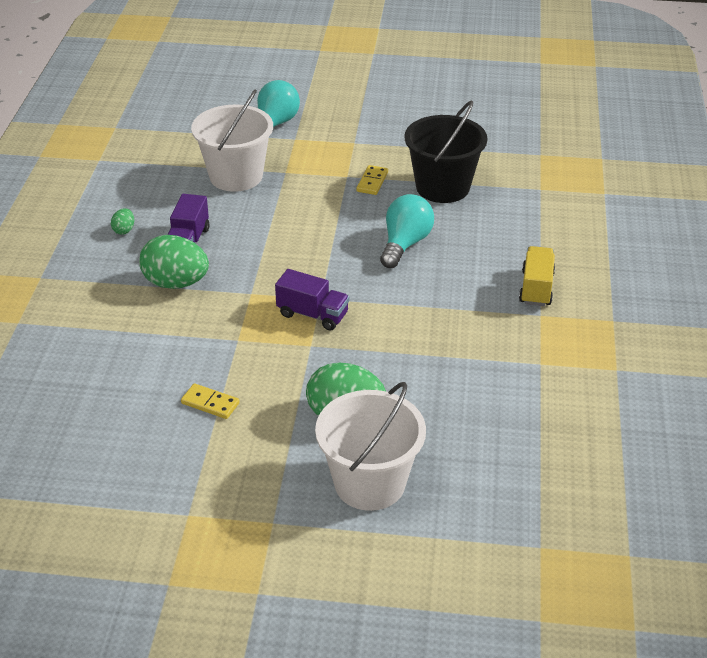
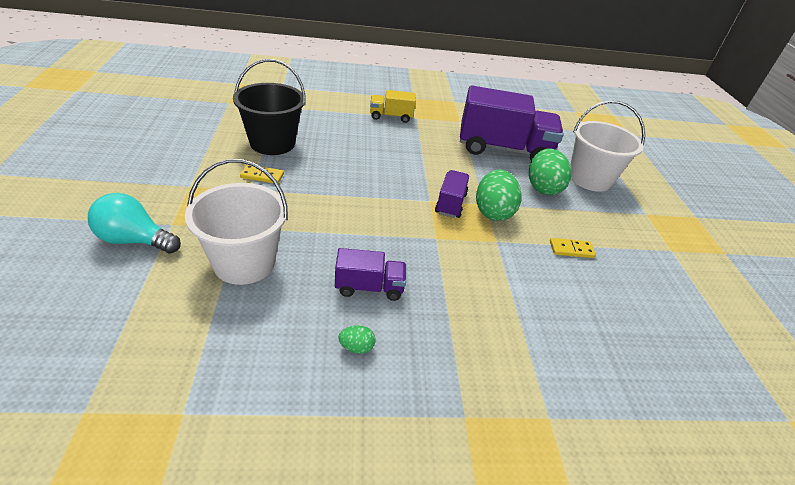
camera: 105 degrees left, 0 degrees up
green egg [139,235,209,289] -> green egg moved to [476,169,522,221]
yellow domino [181,383,240,419] -> yellow domino turned 75 degrees clockwise [550,238,596,258]
turquoise light bulb [380,194,434,268] -> none
none -> purple truck [460,85,564,161]

